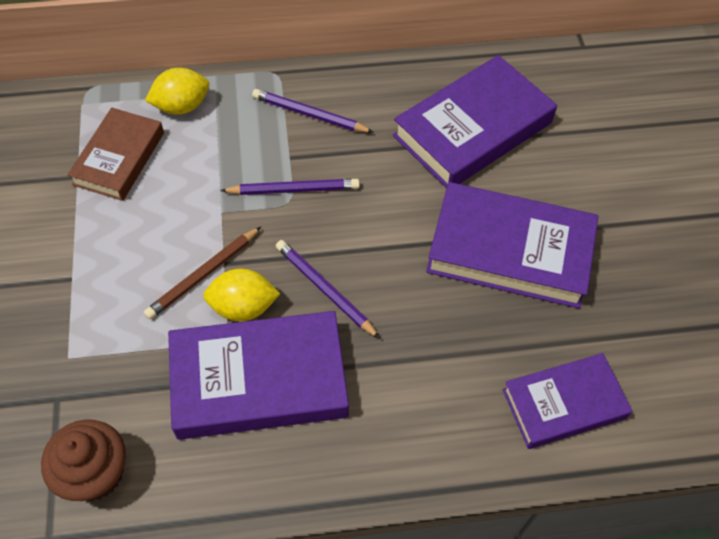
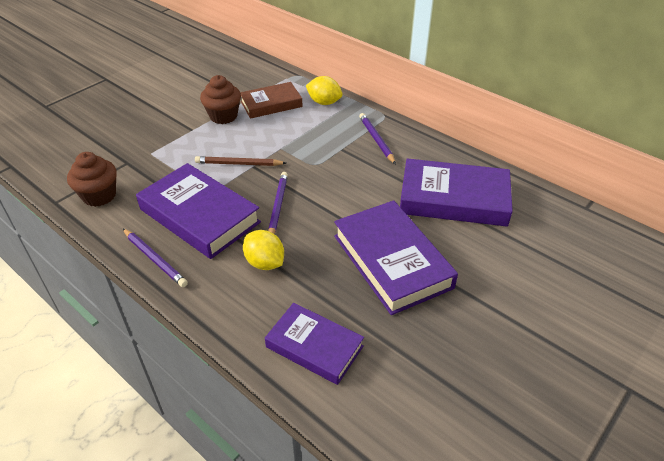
camera: 50 degrees right, 15 degrees down
yellow lemon [203,268,280,321] -> yellow lemon moved to [243,230,284,270]
purple pencil [220,179,360,195] -> purple pencil moved to [123,229,188,287]
none -> brown cupcake [200,75,241,124]

